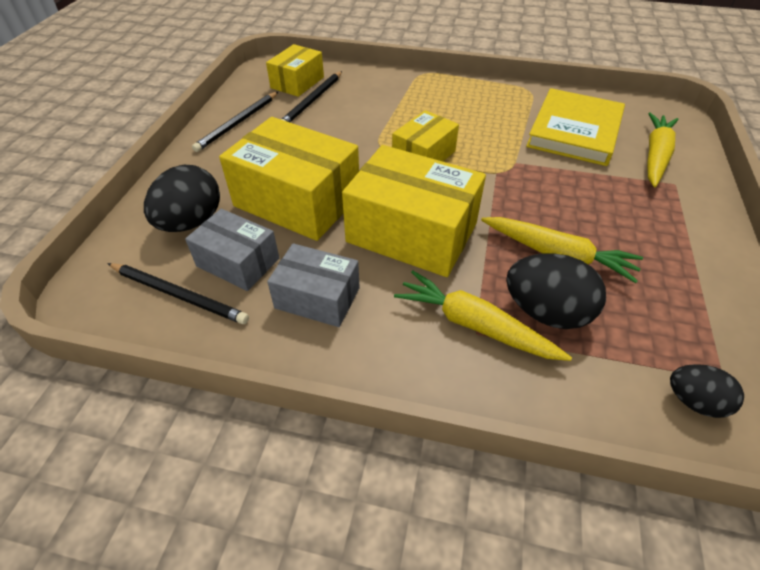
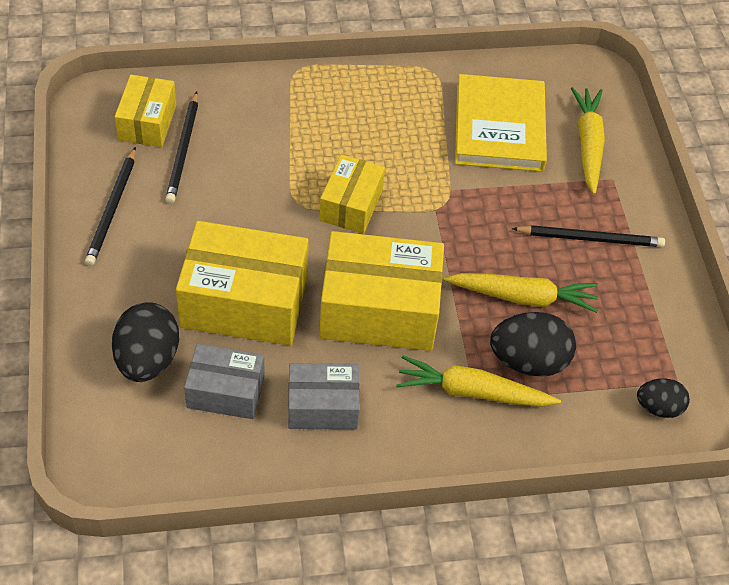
camera: 25 degrees left, 5 degrees up
black pencil [107,263,249,324] -> black pencil moved to [511,225,665,247]

